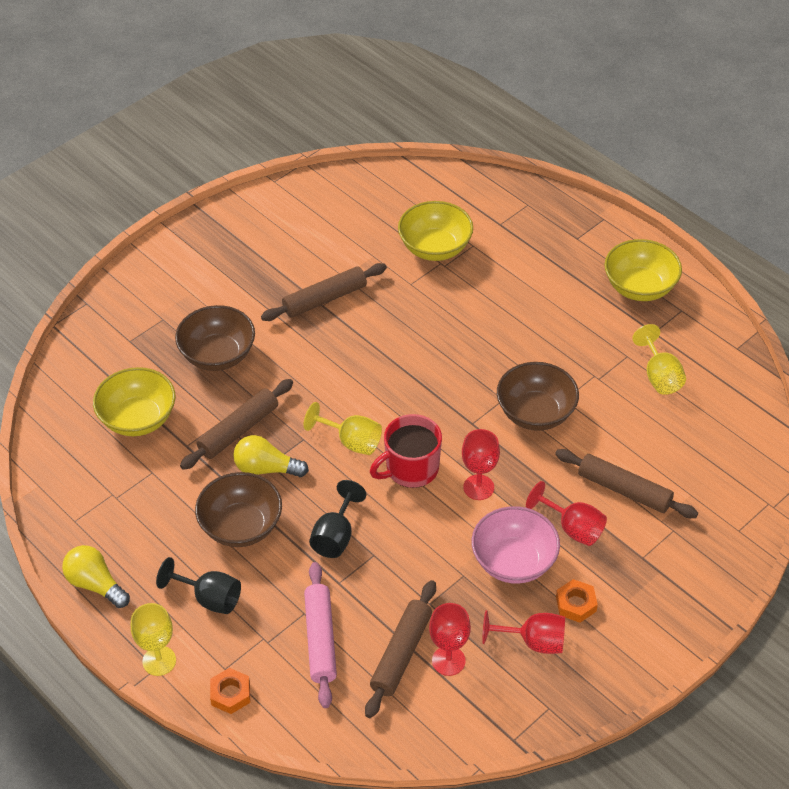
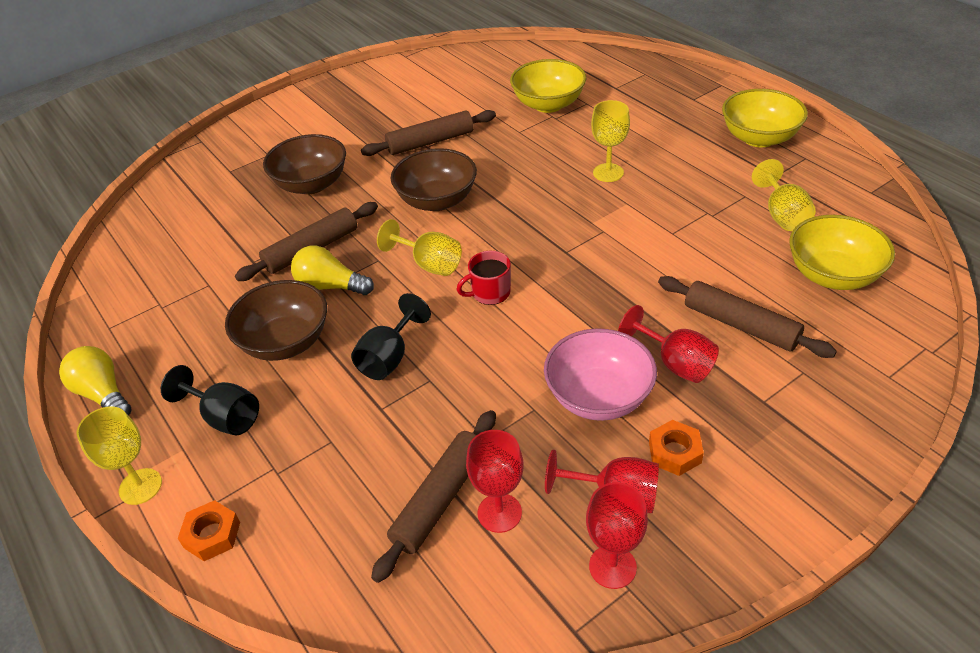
camera: 10 degrees right, 5 degrees down
yellow bowl [93,367,175,436] -> yellow bowl moved to [789,215,895,290]
pink rolling pin [304,562,337,708] -> none
red mug [370,414,442,488] -> red mug [457,251,511,305], size x0.64
red goblet [462,429,500,500] -> red goblet moved to [586,482,648,589]
brown bowl [497,362,579,431] -> brown bowl moved to [390,148,477,211]
none -> yellow goblet [591,100,630,182]

